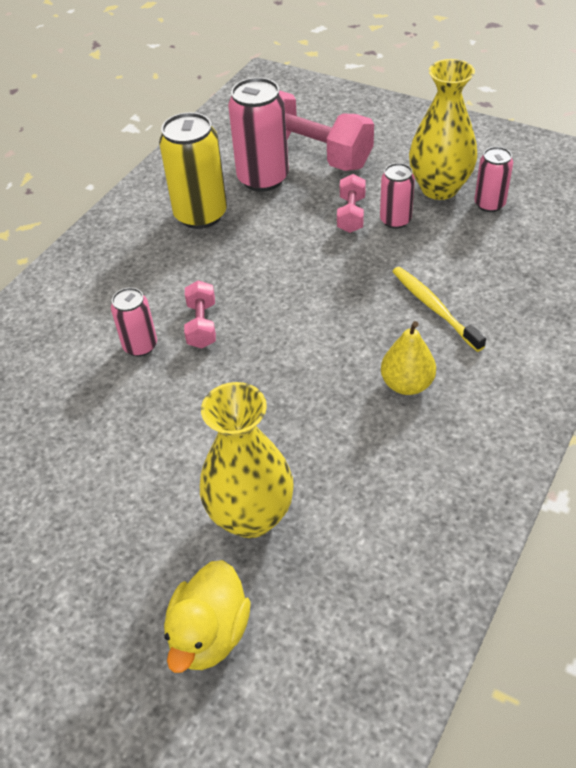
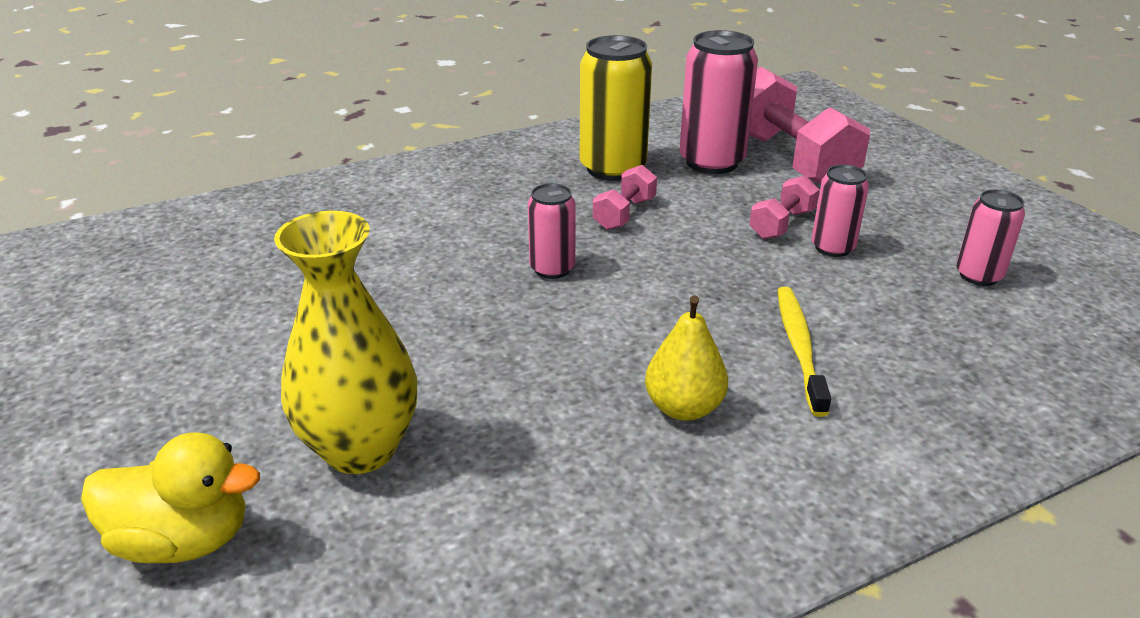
camera: 30 degrees right, 15 degrees down
pink can [111,288,157,357] -> pink can moved to [528,183,576,279]
yellow duck [164,560,251,673] -> yellow duck turned 135 degrees counterclockwise [81,432,260,563]
pink dumbbell [184,280,216,348] -> pink dumbbell moved to [593,165,657,230]
yellow vase [409,59,478,200] -> none

